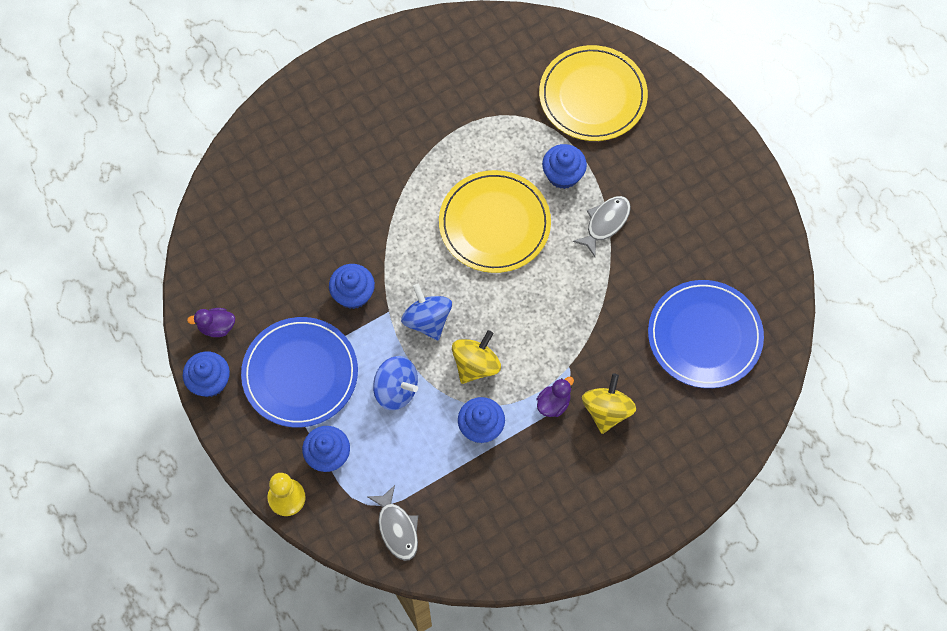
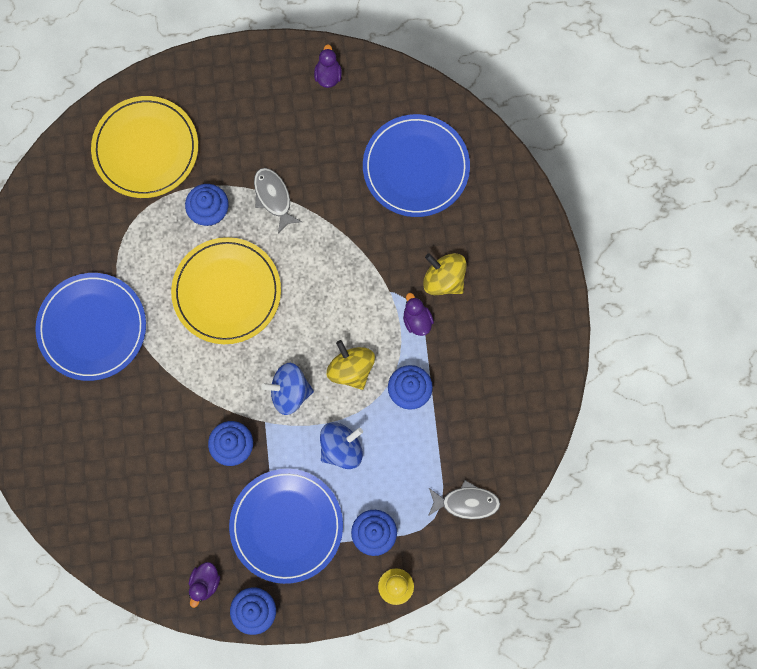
camera: 65 degrees left, 10 degrees up
none -> blue plate [35,273,146,381]
none -> purple duck [314,44,342,88]

